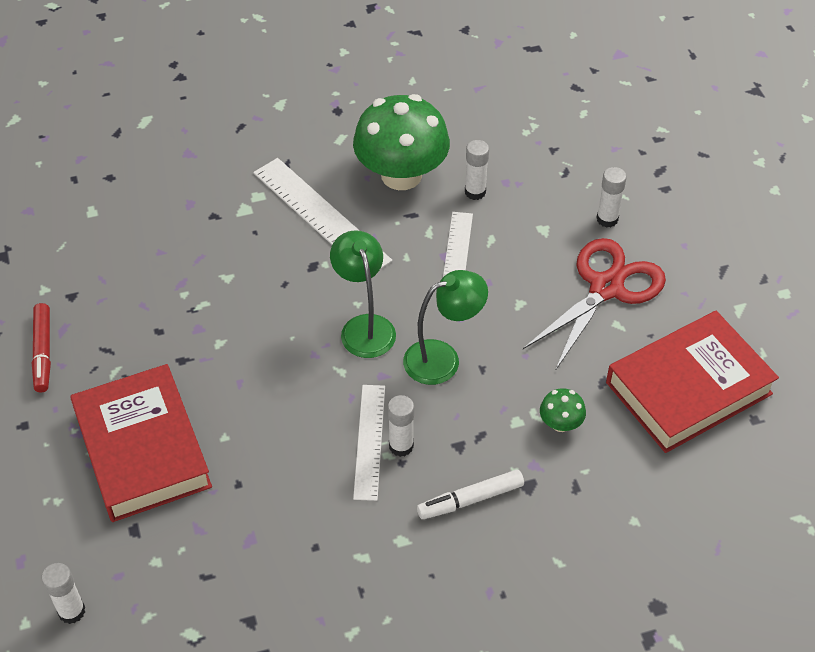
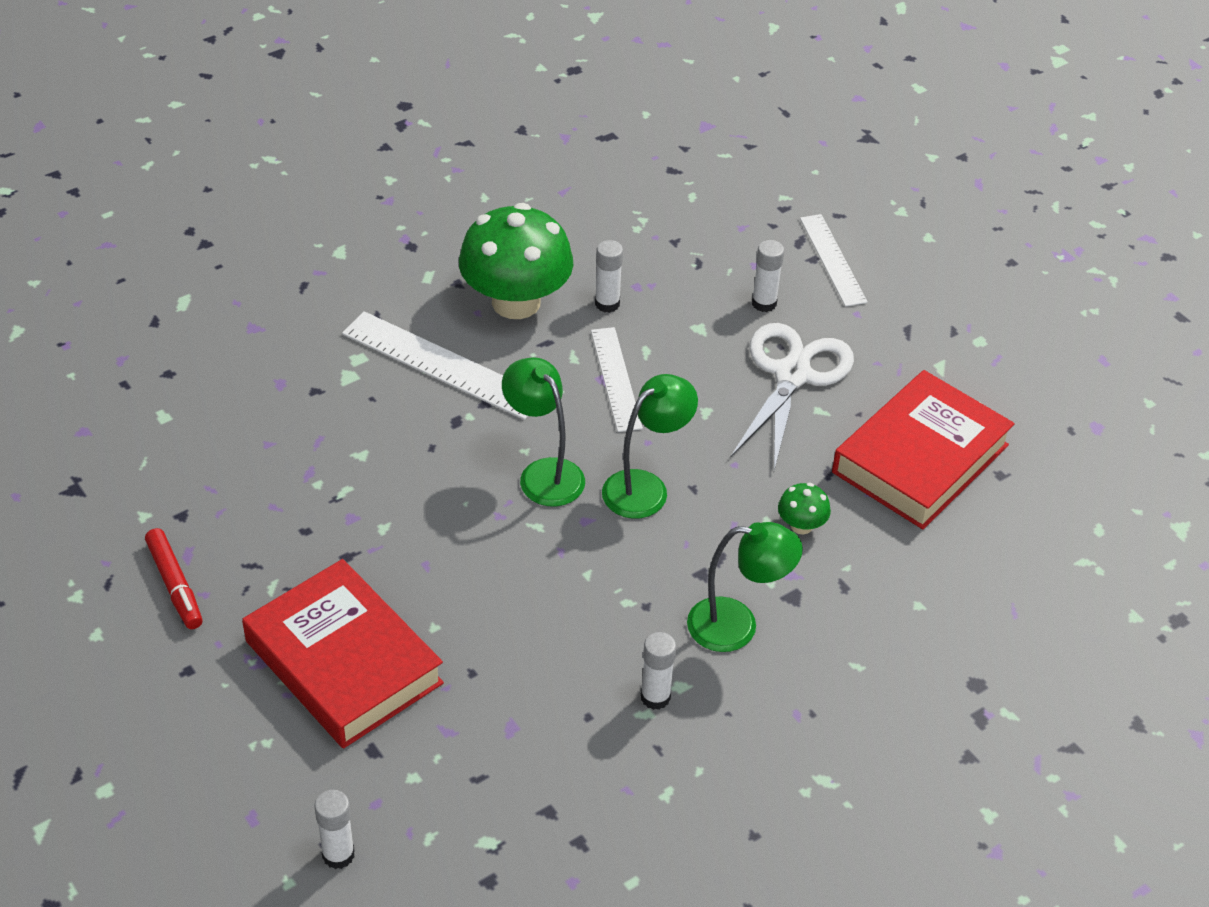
camera: 20 degrees left, 5 degrees down
white ruler [353,385,385,501] -> white ruler moved to [800,214,868,307]
white glue stick [388,395,414,457] -> white glue stick moved to [641,632,676,710]
white marker [417,470,524,519] -> green lamp [687,522,803,652]
red scissors [523,238,666,371] -> white scissors [730,323,854,470]

